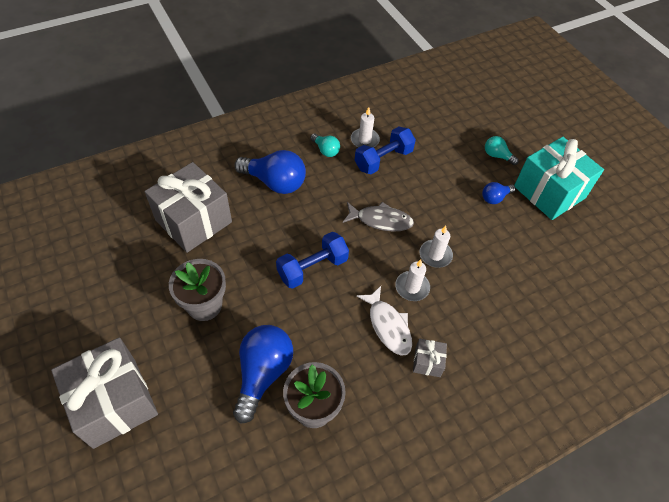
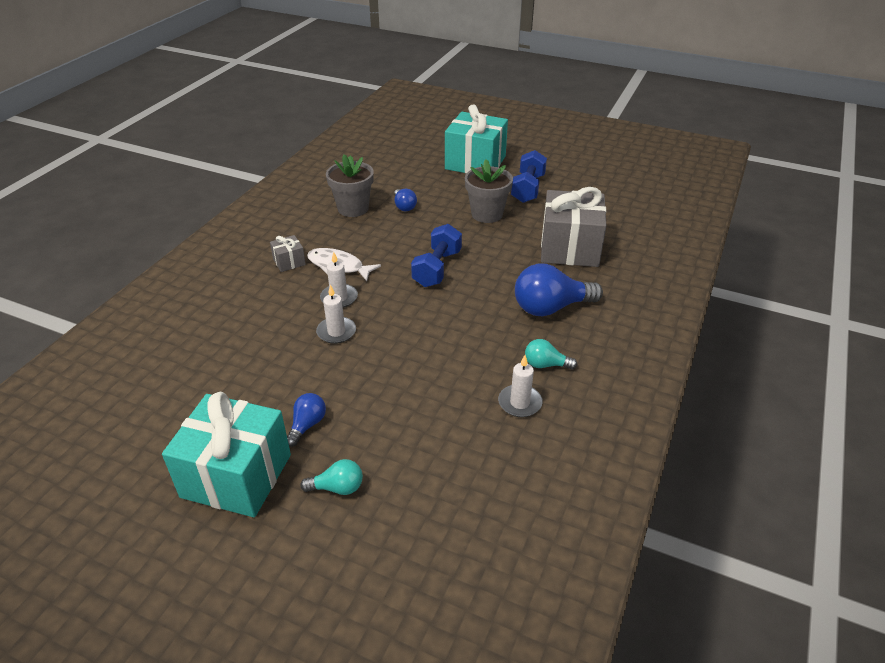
camera: 145 degrees right, 15 degrees down
grey gift [51,337,158,449] -> turquoise gift [445,104,508,173]
blue light bulb [233,325,293,424] -> blue light bulb [394,189,417,211], size x0.52
grey fish [343,202,414,231] -> none
blue dumbbell [355,126,416,174] -> blue dumbbell moved to [511,150,547,203]

